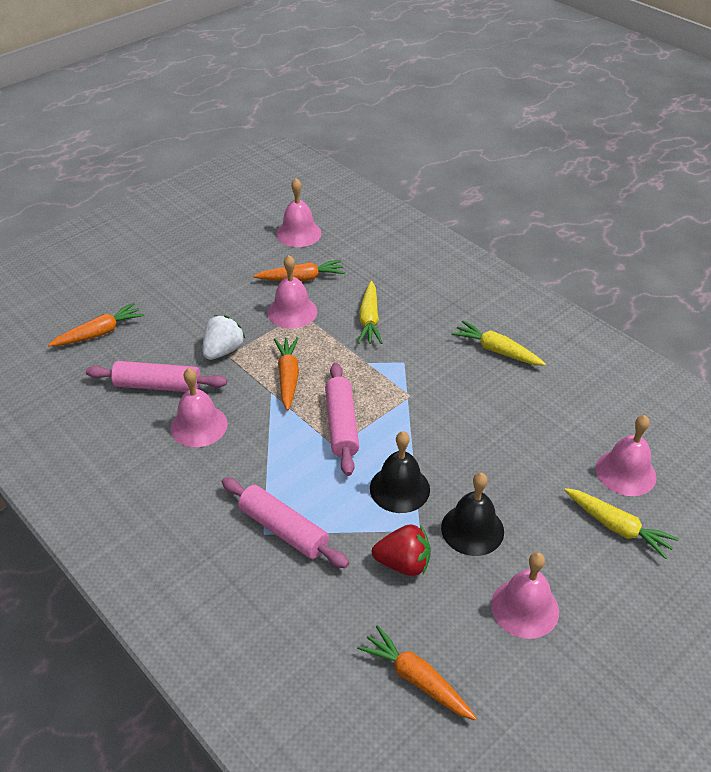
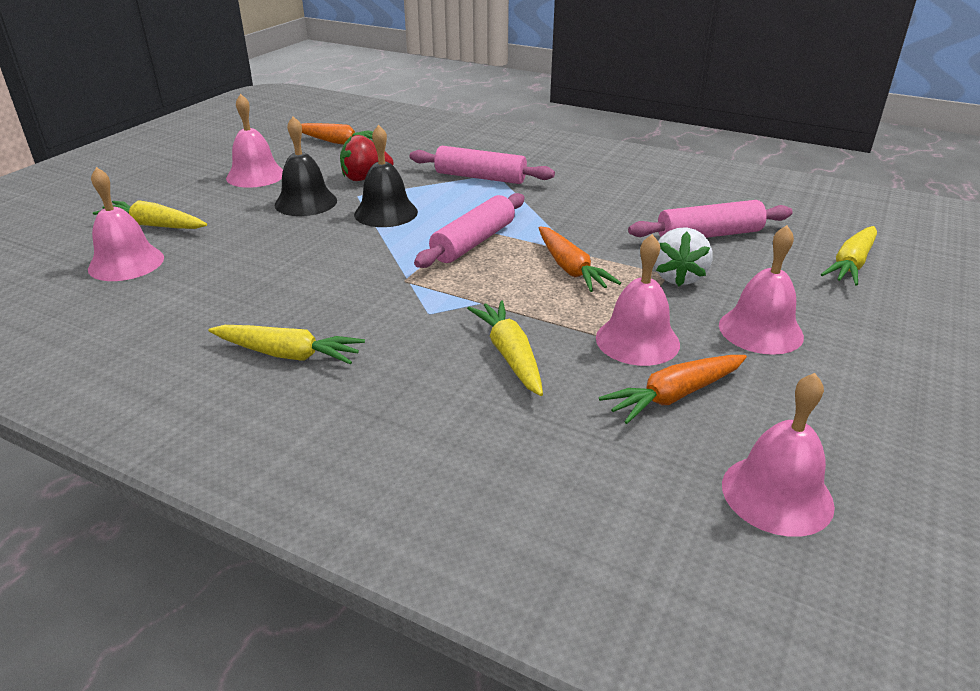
camera: 160 degrees right, 10 degrees down
orange carrot [48,303,144,347] -> yellow carrot [821,226,877,286]
pink bell [171,368,228,447] -> pink bell moved to [719,225,804,355]
pink rolling pin [325,363,359,476] -> pink rolling pin turned 60 degrees clockwise [414,193,524,268]

